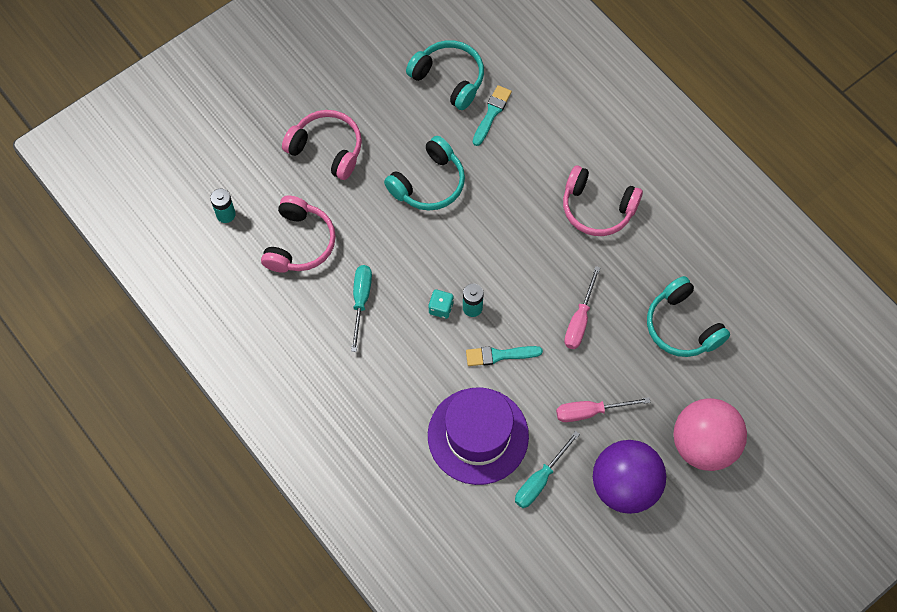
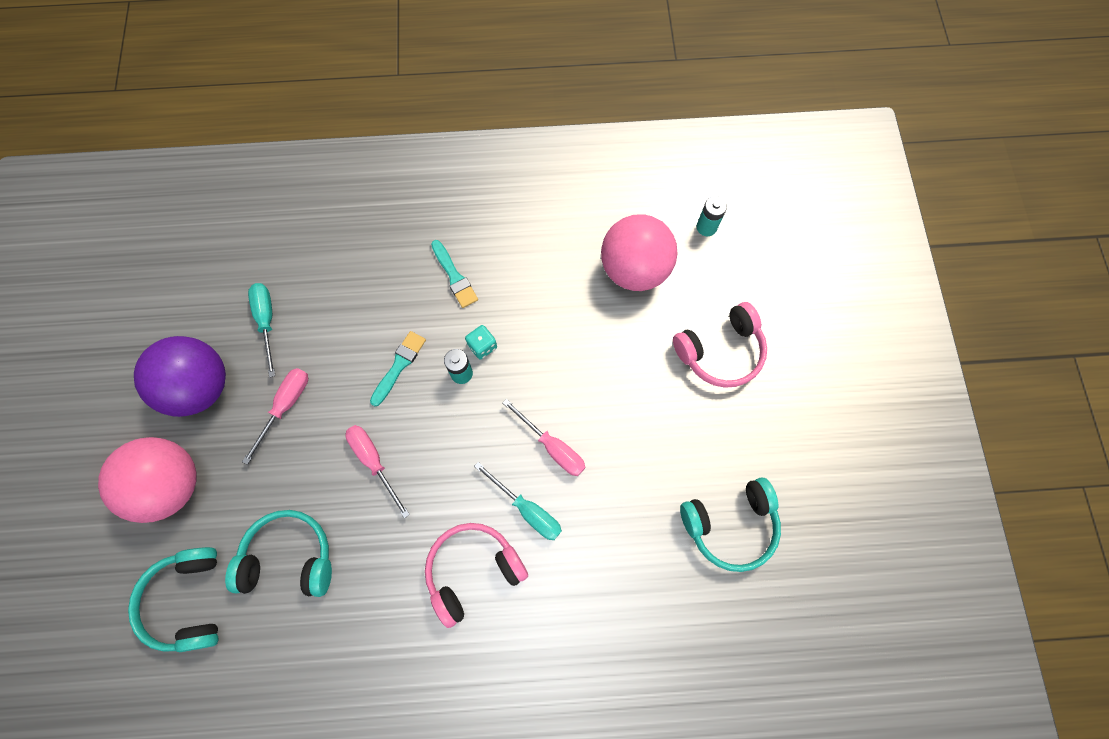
camera: 125 degrees right, 5 degrees up
pink headphones [261,196,336,273] -> pink ball [601,214,677,291]
turquoise screwdriver [351,265,372,352] -> turquoise screwdriver moved to [474,462,562,540]
turquoise headphones [384,136,465,211] -> turquoise headphones moved to [128,547,218,652]
purple hat [428,387,529,485] -> none
turquoise brush [473,85,512,146] -> turquoise brush moved to [431,240,478,308]
none -> pink screwdriver [503,399,585,476]

